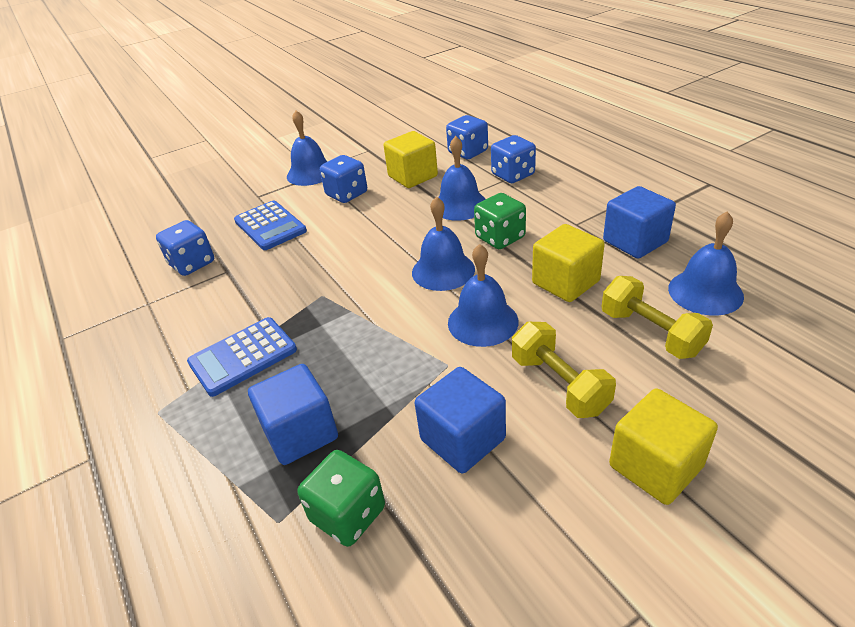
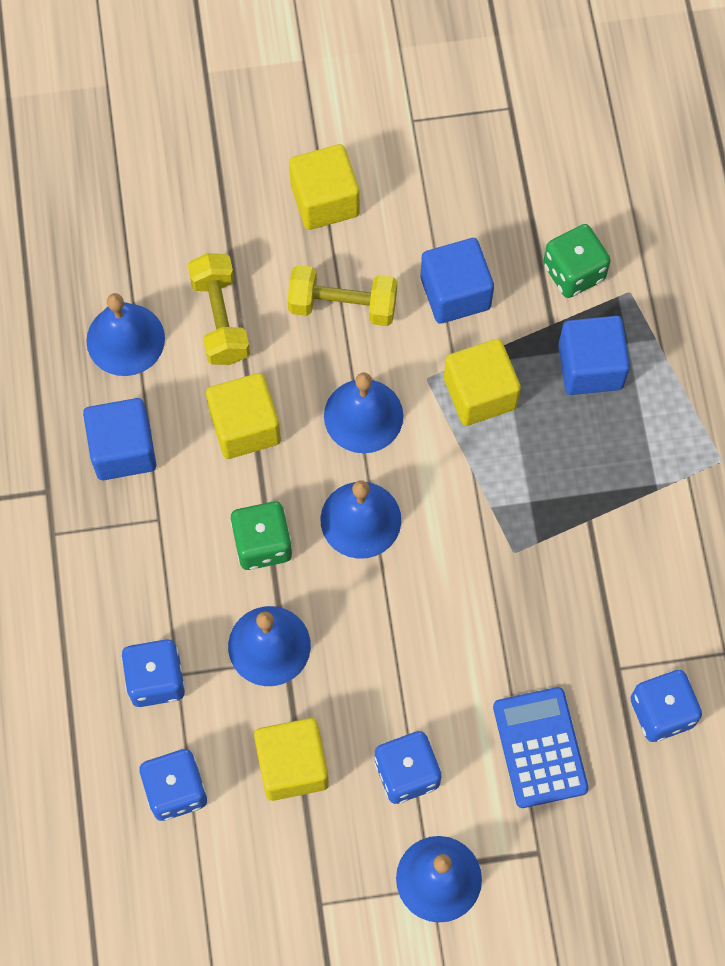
camera: 160 degrees left, 30 degrees up
blue calculator [187,317,297,397] -> none
yellow dumbbell [512,322,616,418] -> yellow dumbbell turned 75 degrees counterclockwise [287,265,397,326]
none -> yellow cube [444,339,521,426]

